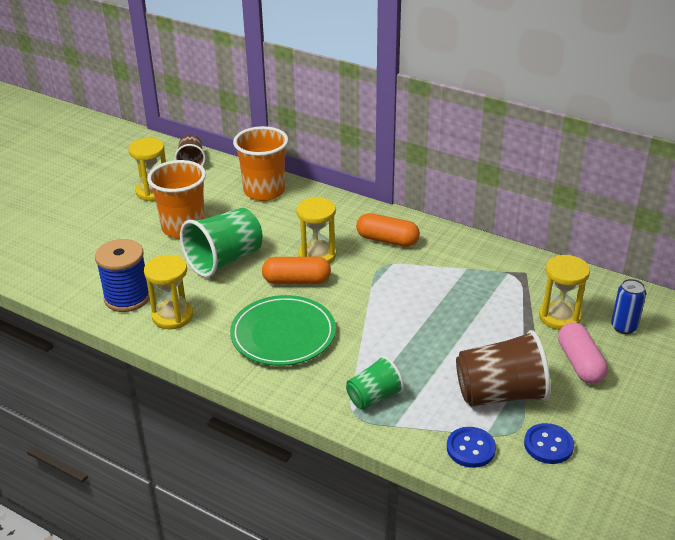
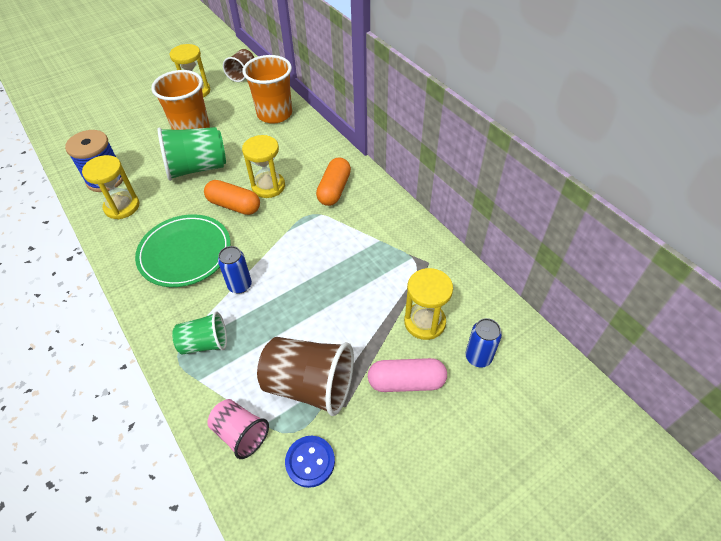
camera: 25 degrees right, 15 degrees up
orange capsule [356,213,420,247] -> orange capsule turned 60 degrees clockwise [316,157,351,206]
blue button [447,427,496,468] -> pink cup [207,399,269,459]
pink capsule [558,322,608,384] -> pink capsule turned 75 degrees clockwise [368,358,447,392]
none -> blue can [218,246,252,294]

